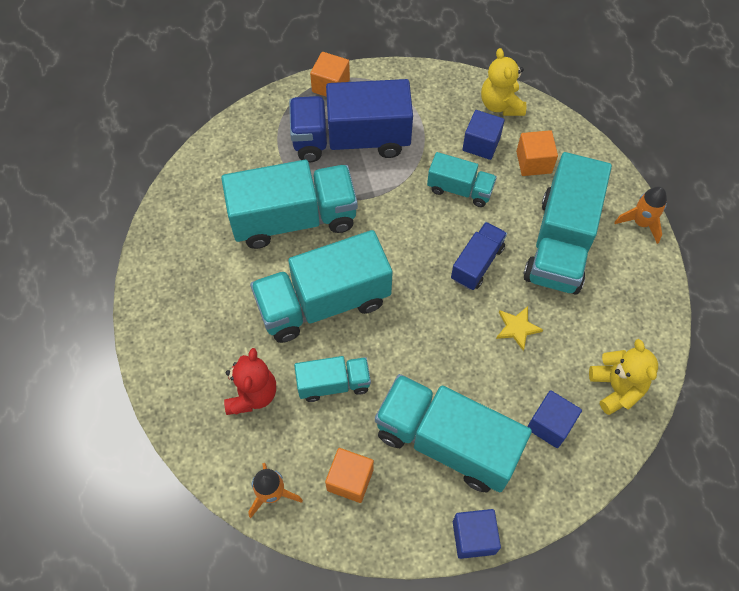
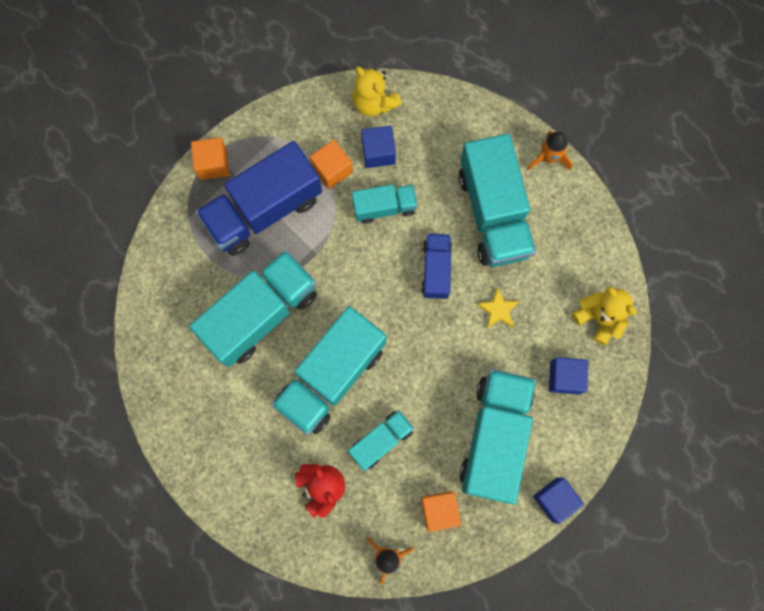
camera: 30 degrees left, 15 degrees up
turquoise truck [375,374,532,493] -> turquoise truck turned 105 degrees clockwise [460,369,536,505]
orange cube [516,130,558,176] -> orange cube moved to [310,140,353,189]

